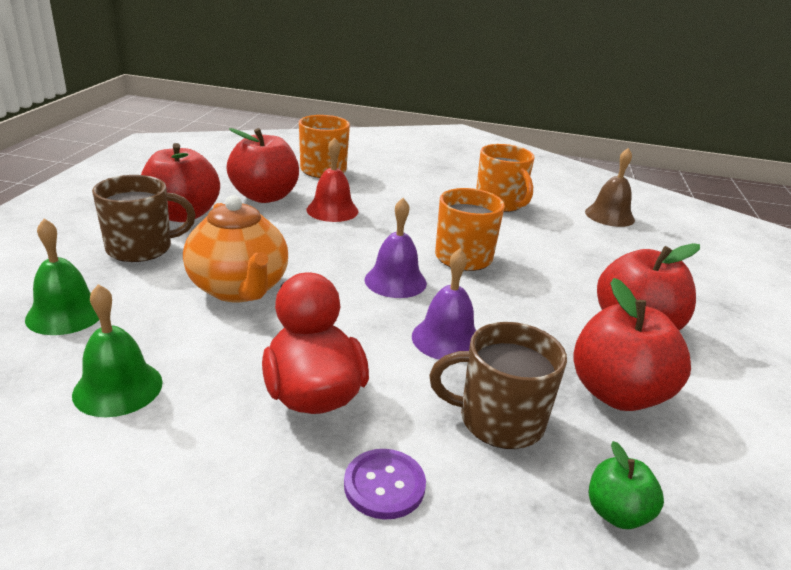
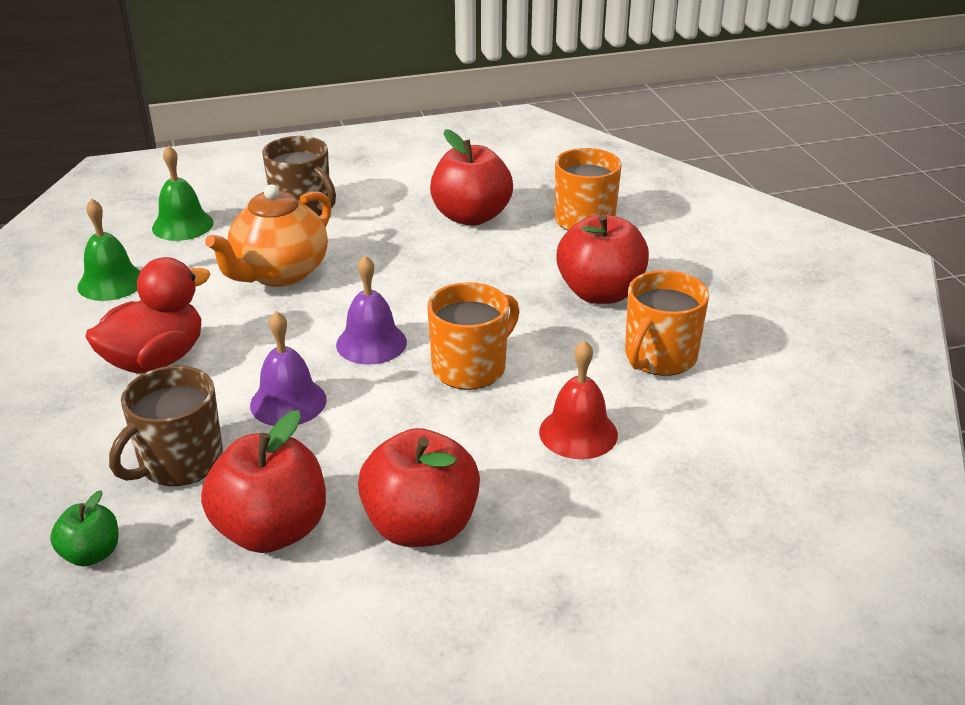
camera: 65 degrees right, 5 degrees up
red apple [141,143,220,222] -> red apple moved to [556,214,649,304]
red bell [307,137,359,222] -> red bell moved to [539,340,618,459]
purple button [344,449,426,520] -> none
brown mug [429,322,567,449] -> brown mug turned 120 degrees counterclockwise [109,366,223,486]
brown bell [585,148,635,227] -> none

